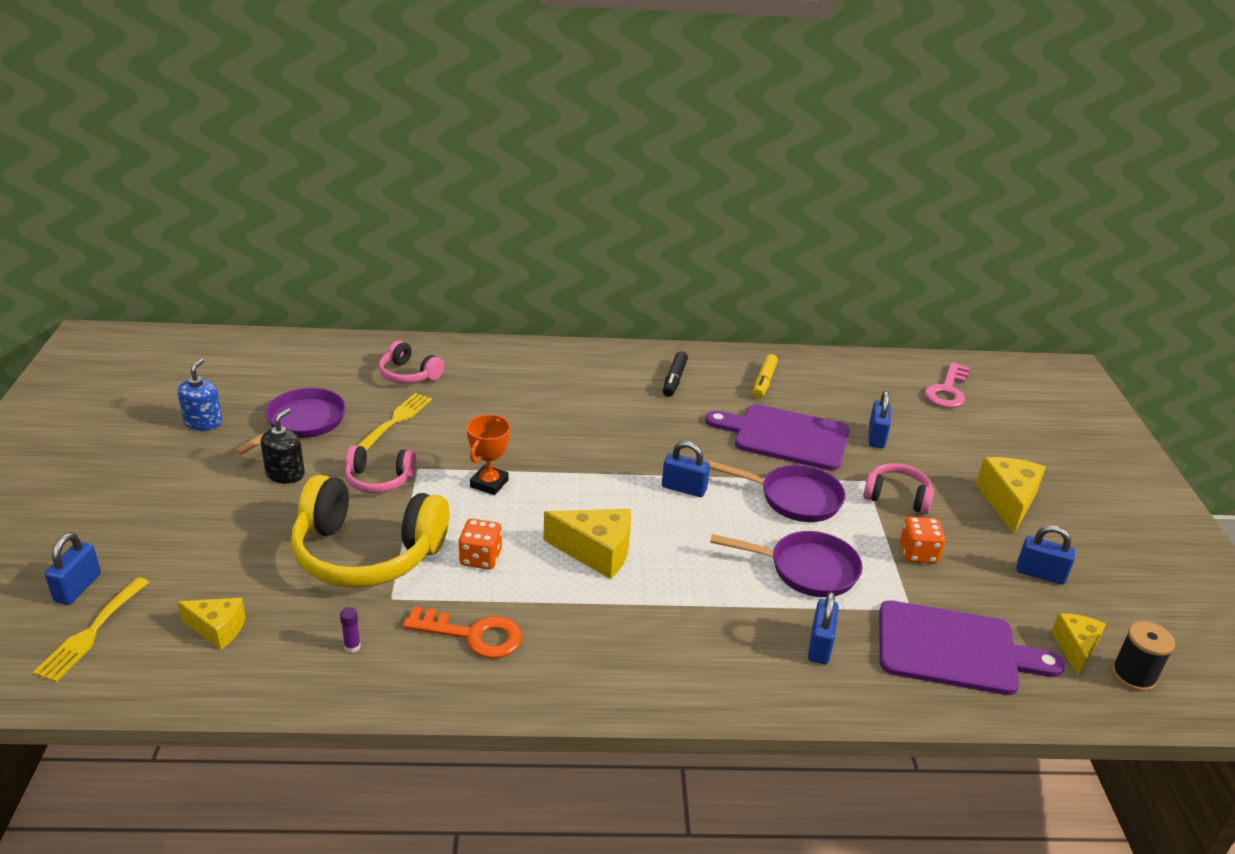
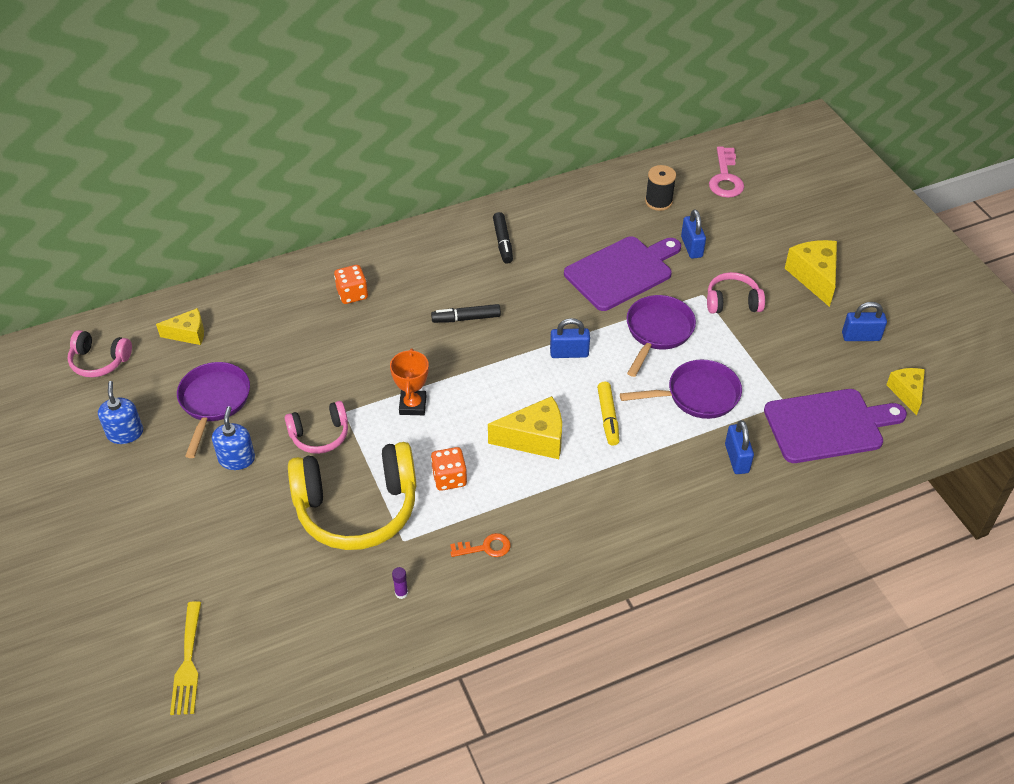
camera: 20 degrees left, 15 degrees up
blue padlock [45,533,101,605] -> none
yellow cheese [177,598,246,650] -> yellow cheese moved to [156,308,204,345]
black soap dispenser [261,408,305,484] -> blue soap dispenser [212,406,255,470]
yellow fork [357,393,432,451] -> none
pink headphones [379,340,444,384] -> pink headphones moved to [68,330,132,377]
orange key [403,606,522,658] -> orange key [450,533,511,557], size x0.62
purple cutting board [705,404,849,471] -> purple cutting board turned 150 degrees clockwise [564,236,681,311]
purple pan [708,460,845,522] -> purple pan turned 60 degrees counterclockwise [627,295,696,377]
yellow marker [753,354,778,398] -> yellow marker moved to [597,382,619,446]
orange dice [900,516,945,564] -> orange dice moved to [334,265,368,304]
black spool [1112,621,1175,692] -> black spool moved to [645,165,676,211]
none -> black marker [431,304,501,323]

